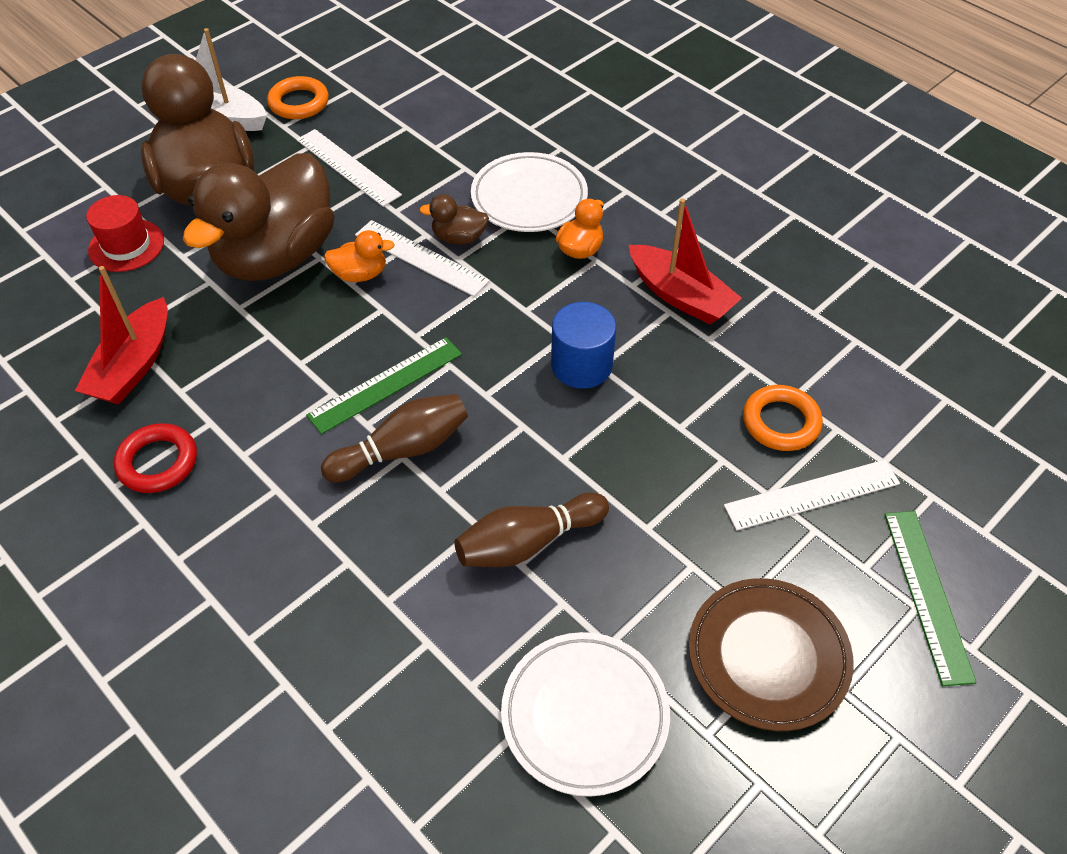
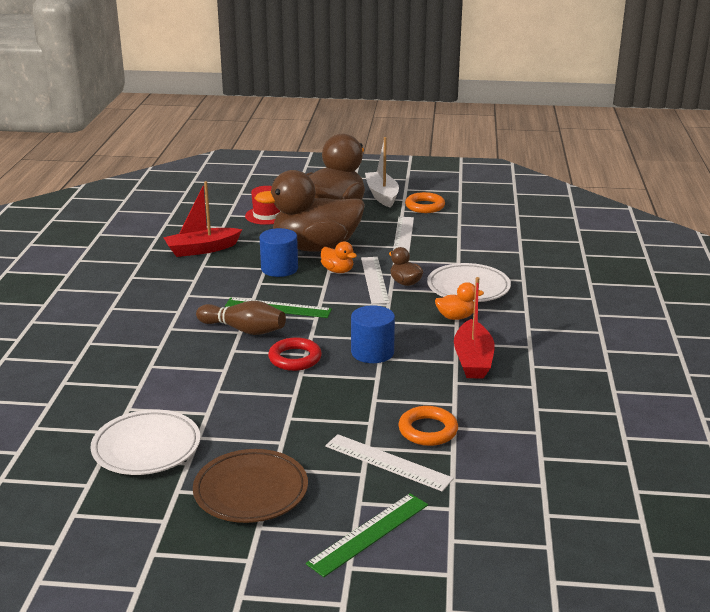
camera: 50 degrees right, 25 degrees down
red ring [114,423,197,493] -> red ring moved to [268,337,322,371]
brown bowling pin [454,493,609,567] -> none
none -> blue cylinder [260,228,298,277]

